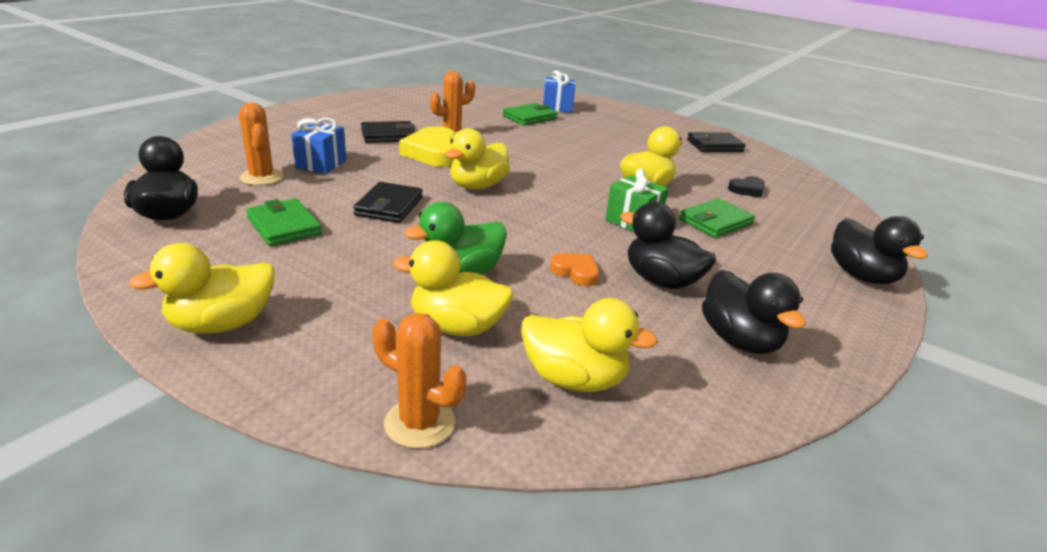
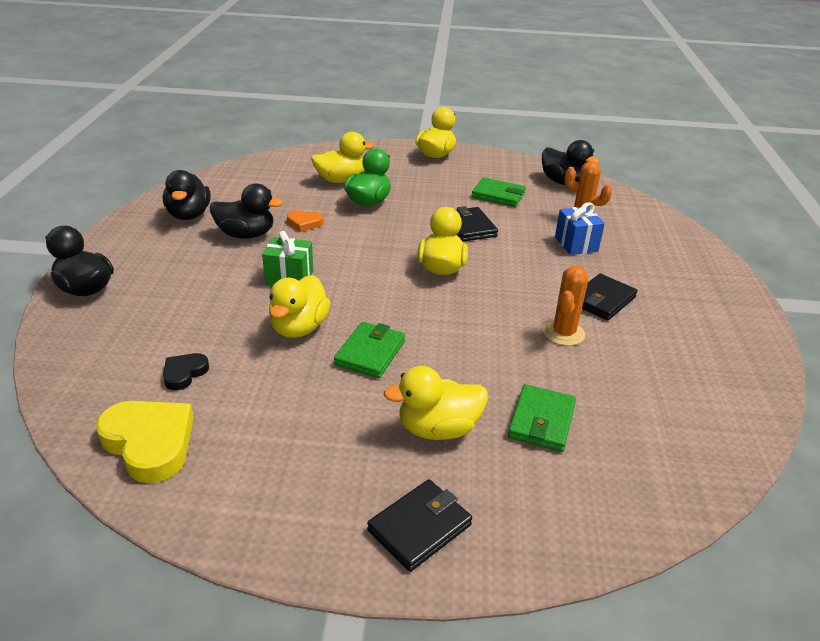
camera: 150 degrees right, 5 degrees up
orange cactus [372,313,466,448] -> none
yellow heart [399,126,456,167] -> yellow heart moved to [96,401,194,483]
yellow duck [521,298,658,392] -> yellow duck moved to [384,366,488,440]
blue gift [543,70,576,113] -> none
green wallet [679,199,755,238] -> green wallet moved to [334,322,405,378]
black wallet [687,132,746,152] -> black wallet moved to [367,479,472,572]
black duck [702,270,806,354] -> black duck turned 135 degrees counterclockwise [163,170,211,220]

